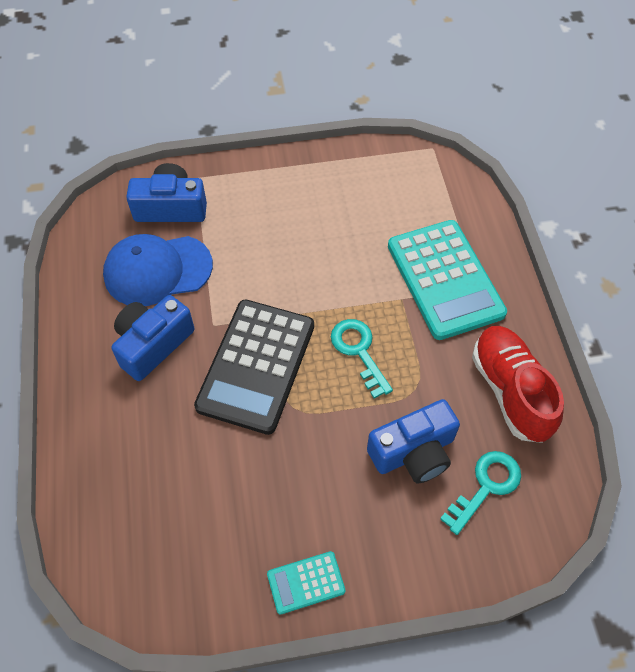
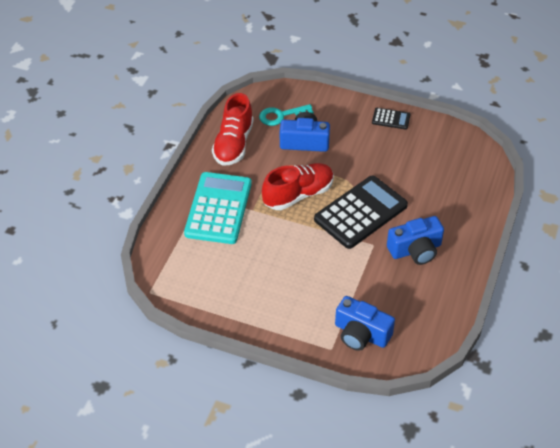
camera: 150 degrees left, 10 degrees down
blue cap [103,234,213,306] -> none
turquoise calculator [267,551,346,615] -> black calculator [372,108,411,130]
turquoise key [331,319,393,399] -> red shoe [262,163,334,210]

